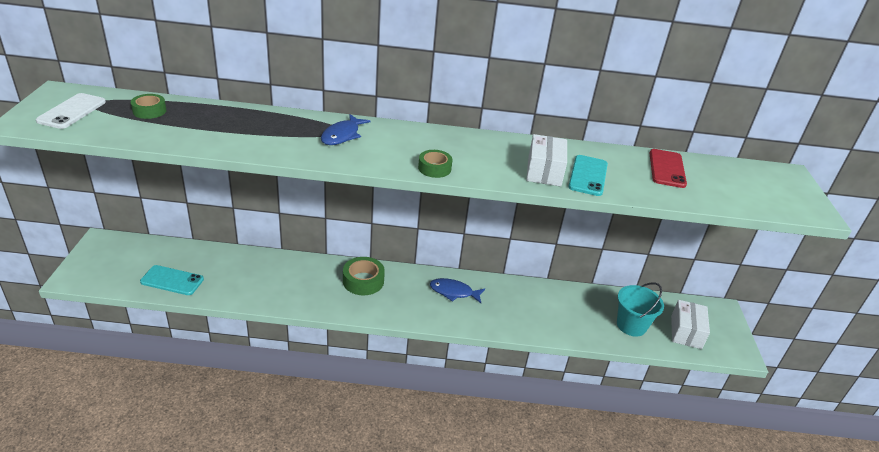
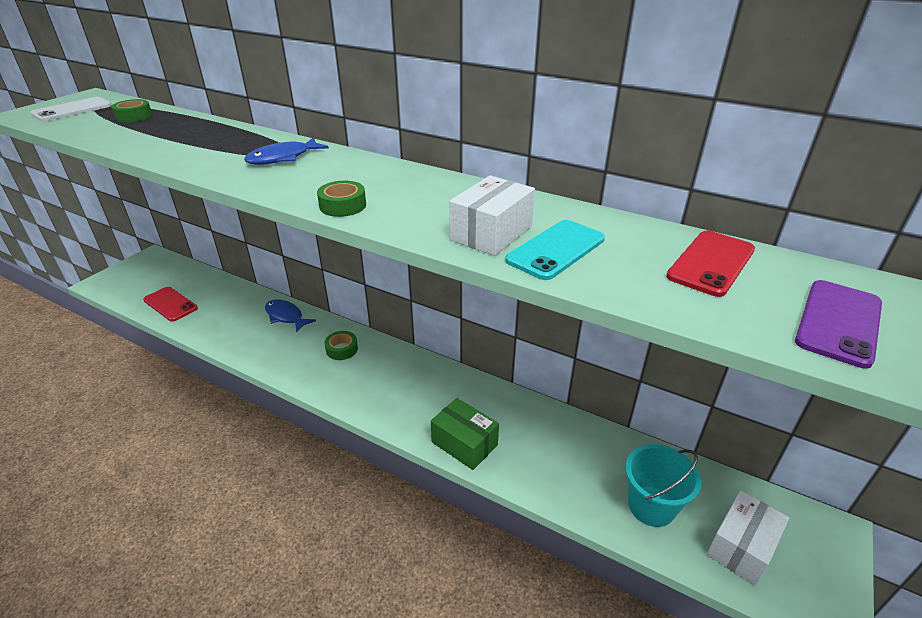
camera: 30 degrees right, 0 degrees up
turquoise phone [140,265,204,295] -> red phone [143,287,198,322]
green tape [343,257,385,295] -> green tape [324,331,358,360], size x0.65
blue fish [430,278,485,303] -> blue fish moved to [265,299,316,333]
none -> green box [431,398,499,470]
none -> purple phone [795,280,882,369]

